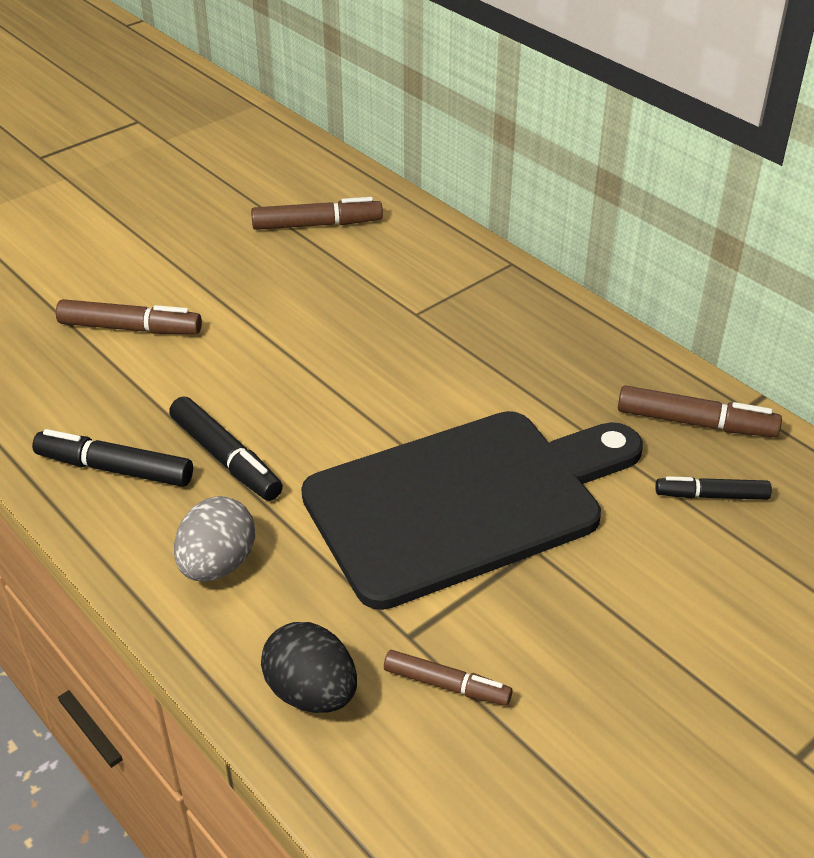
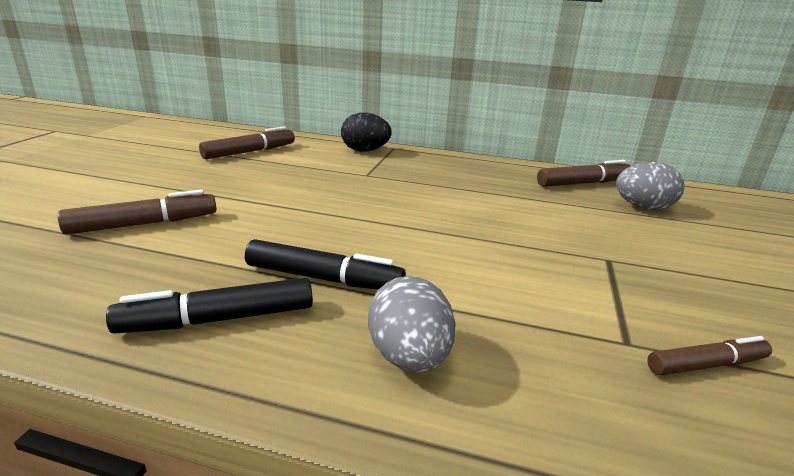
camera: 35 degrees left, 15 degrees down
black egg [261,622,357,713] -> black egg moved to [341,113,392,151]
black cutting board [301,411,643,610] -> none
black marker [655,476,772,500] -> grey egg [616,162,685,210]

